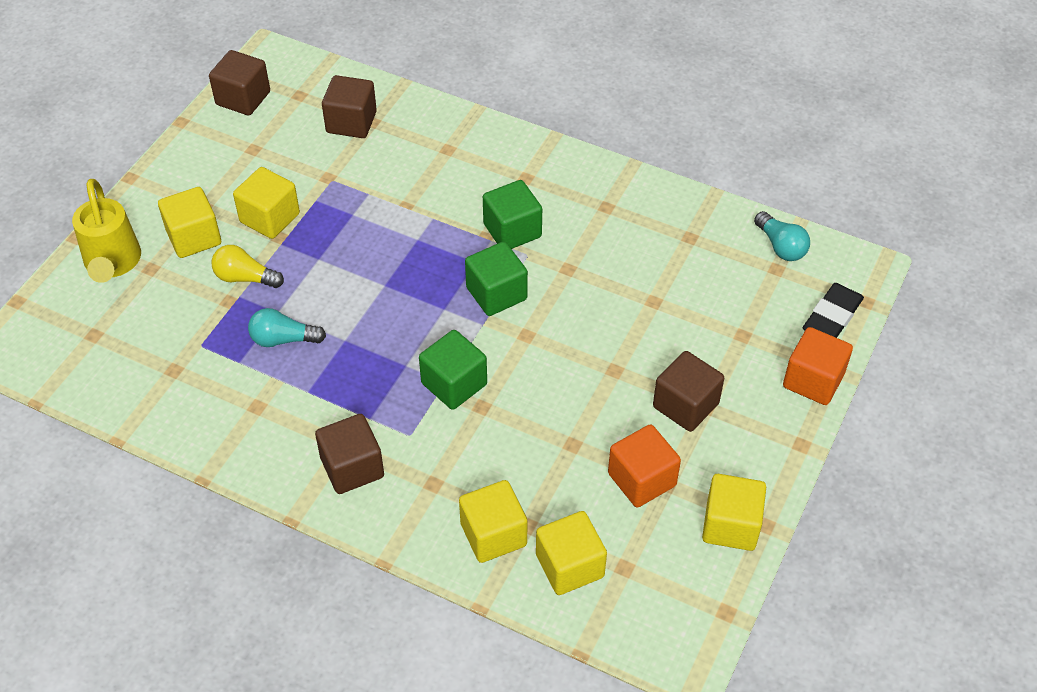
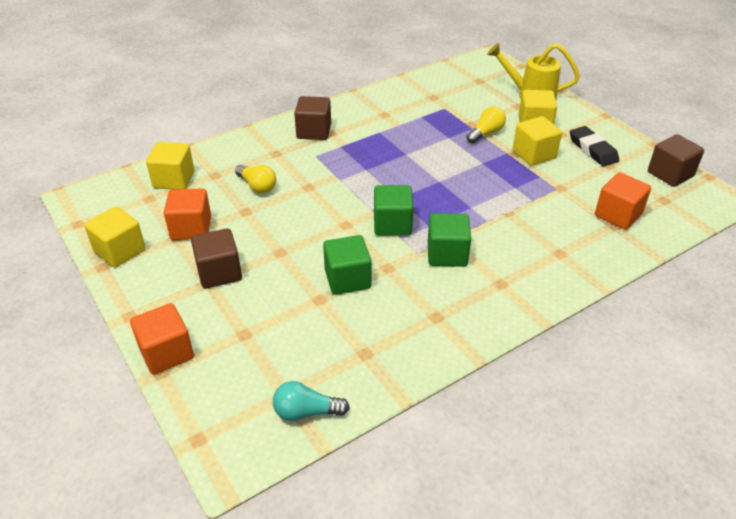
camera: 120 degrees right, 10 degrees down
turquoise light bulb [248,308,326,347] -> none
brown cube [322,75,377,138] -> orange cube [595,172,651,230]
green cube [419,330,487,410] -> green cube moved to [323,235,372,295]
yellow cube [459,480,527,563] -> none
black eraser [803,283,864,338] -> black eraser moved to [570,126,619,167]
none -> yellow light bulb [235,164,276,193]

